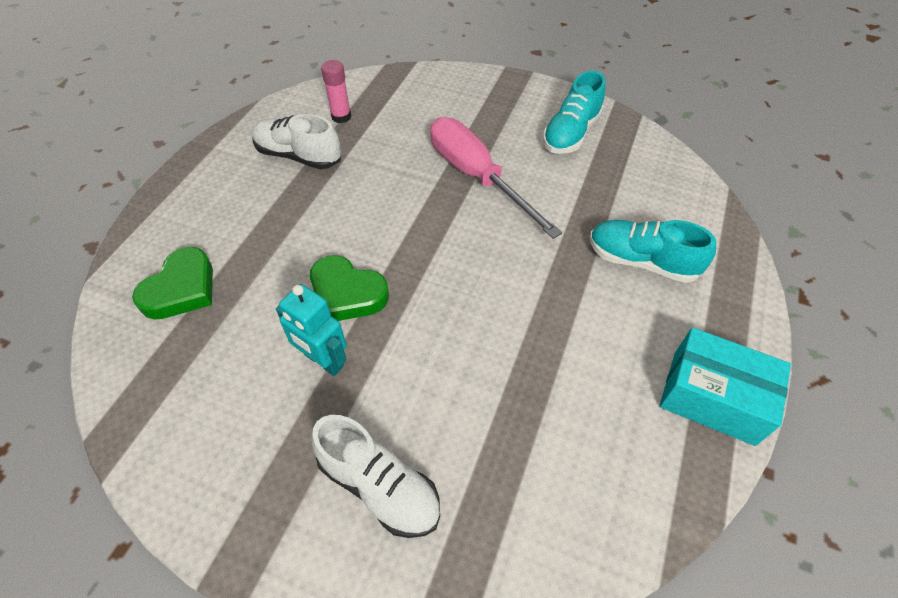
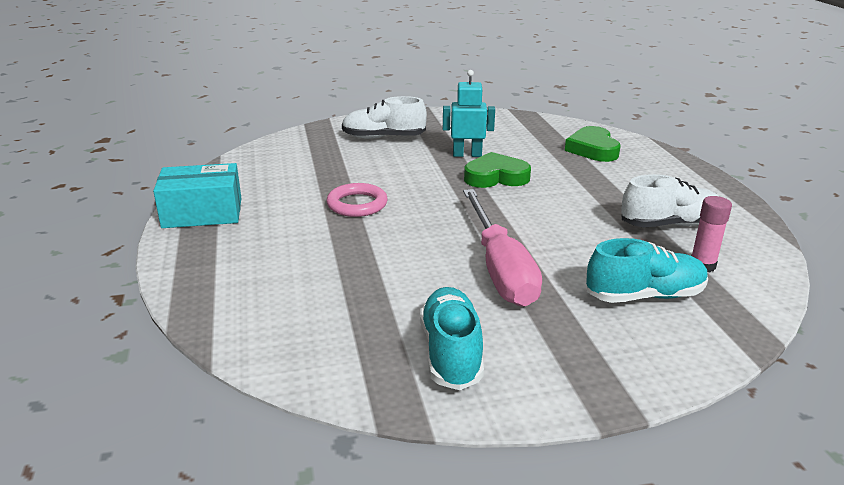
camera: 145 degrees right, 25 degrees down
pink screwdriver [430,117,562,239] -> pink screwdriver turned 60 degrees clockwise [463,189,542,307]
turquoise shoe [590,220,716,283] -> turquoise shoe moved to [586,238,708,303]
none -> pink ring [327,183,388,217]

